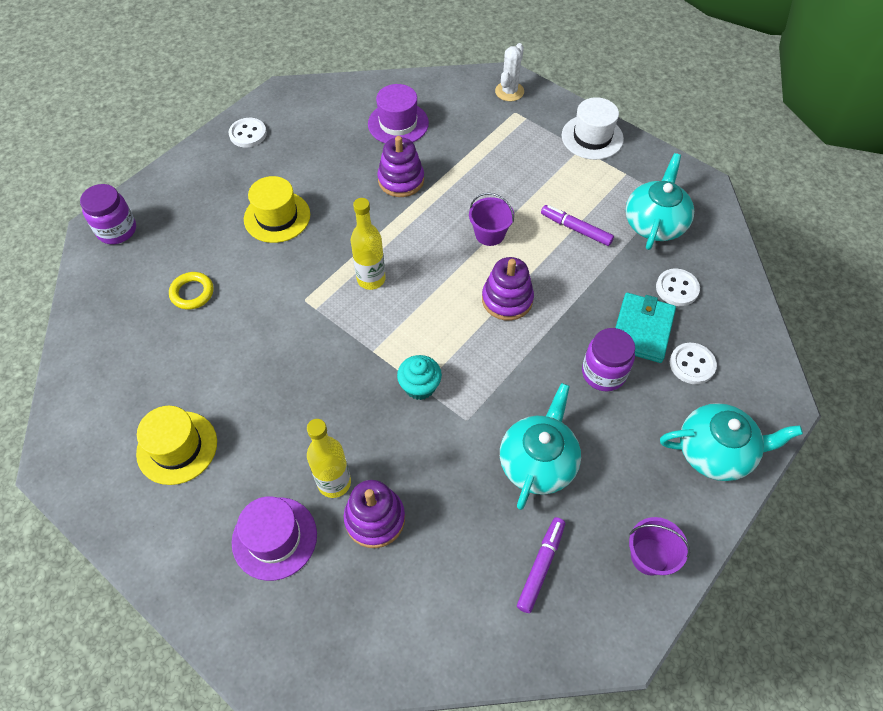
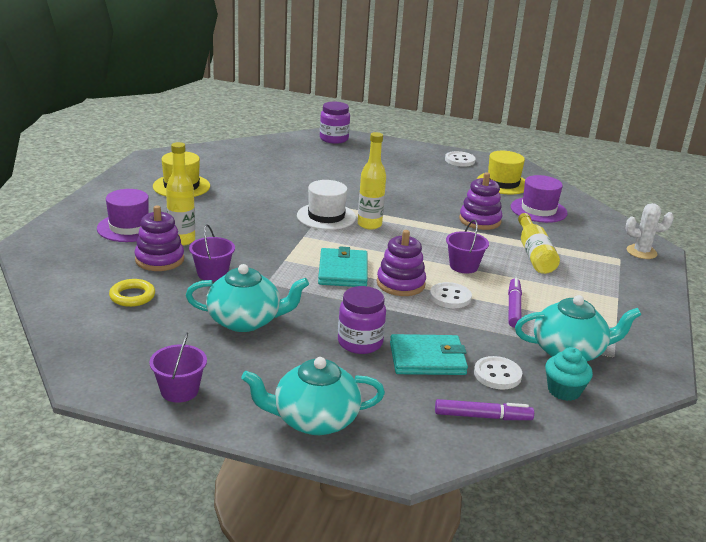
camera: 65 degrees right, 30 degrees down
yellow ring [169,272,214,310] -> yellow ring moved to [109,279,155,307]
yellow hat [244,176,310,243] -> yellow hat moved to [477,151,525,195]
turquoise cupcake [397,355,442,400] -> turquoise cupcake moved to [545,347,593,401]
purple marker [517,517,565,613] -> purple marker moved to [435,399,534,420]
white hat [562,97,624,160] -> white hat moved to [297,180,356,230]
turquoise teapot [660,403,803,481] -> turquoise teapot turned 105 degrees clockwise [241,357,385,435]
white button [670,343,717,384] -> white button moved to [430,282,472,308]
none -> purple bucket [189,224,235,281]
none -> turquoise wallet [318,247,368,287]
none -> yellow bottle [518,213,560,274]

